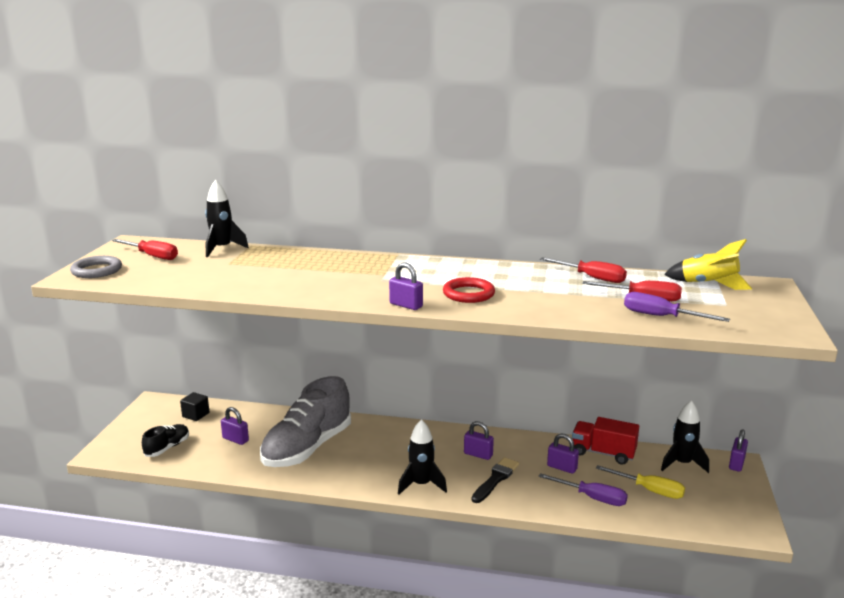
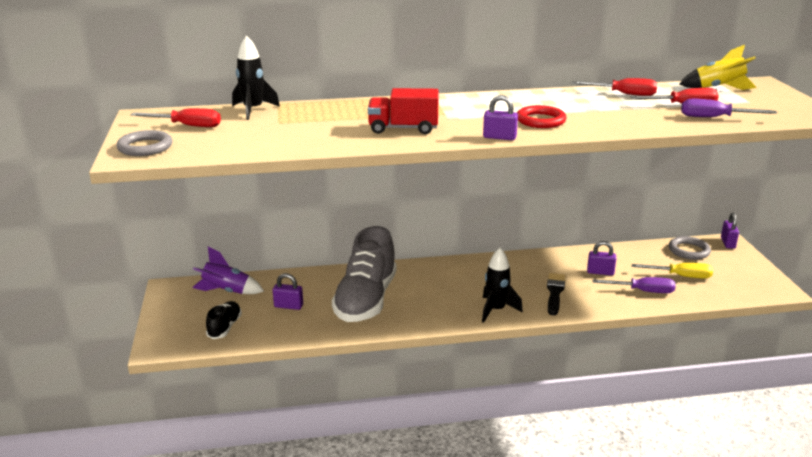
camera: 20 degrees left, 5 degrees up
black cube [180,392,209,421] -> purple rocket [192,246,264,294]
purple padlock [464,421,494,460] -> none
red truck [572,417,639,465] -> red truck moved to [368,88,439,134]
black rocket [661,400,709,473] -> grey ring [669,236,711,260]

